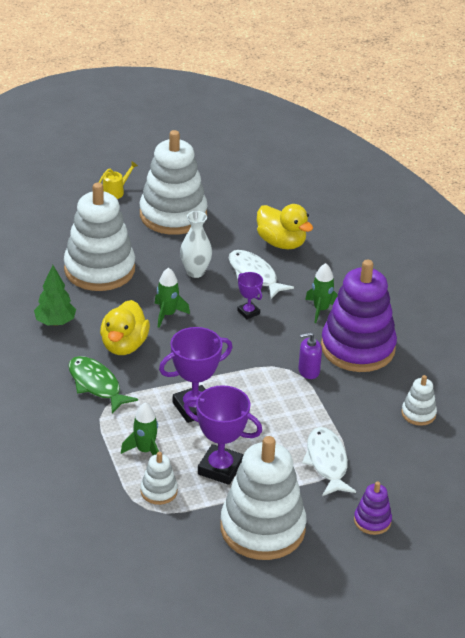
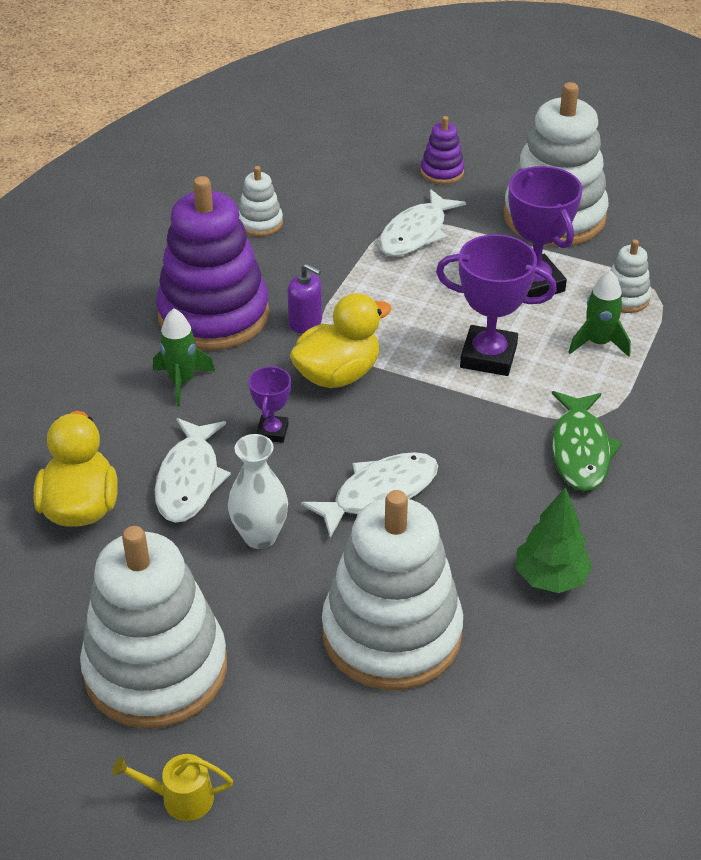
camera: 135 degrees left, 5 degrees up
yellow duck [100,300,150,355] -> yellow duck moved to [290,293,392,388]
green rocket [155,268,190,328] -> white fish [301,452,438,538]

